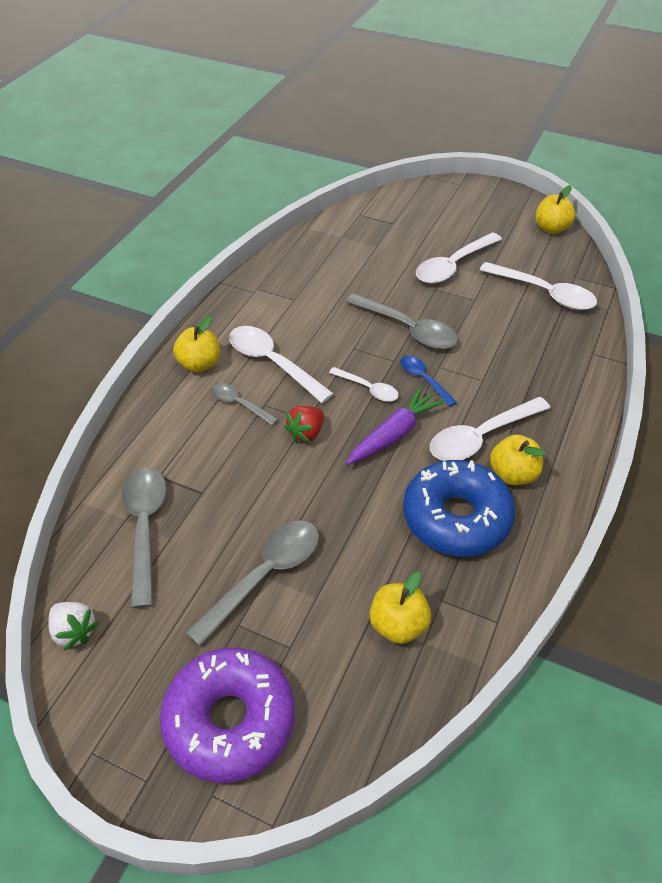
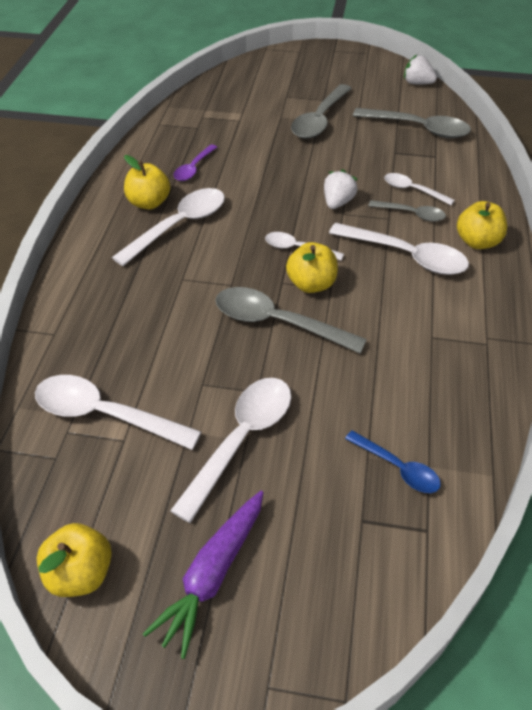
camera: 165 degrees right, 0 degrees up
grey spoon [121,467,167,608] -> grey spoon turned 45 degrees counterclockwise [353,108,471,138]
purple donut [160,647,295,783] -> none
red strawberry [284,406,324,443] -> white strawberry [324,169,358,209]
purple carrot [346,386,445,465] -> purple carrot moved to [143,491,264,659]
yellow apple [370,572,431,644] -> yellow apple moved to [286,242,338,293]
blue spoon [400,356,457,407] -> blue spoon moved to [345,430,441,493]
blue donut [403,460,515,556] -> purple spoon [173,144,217,181]
none -> white spoon [384,173,455,205]

